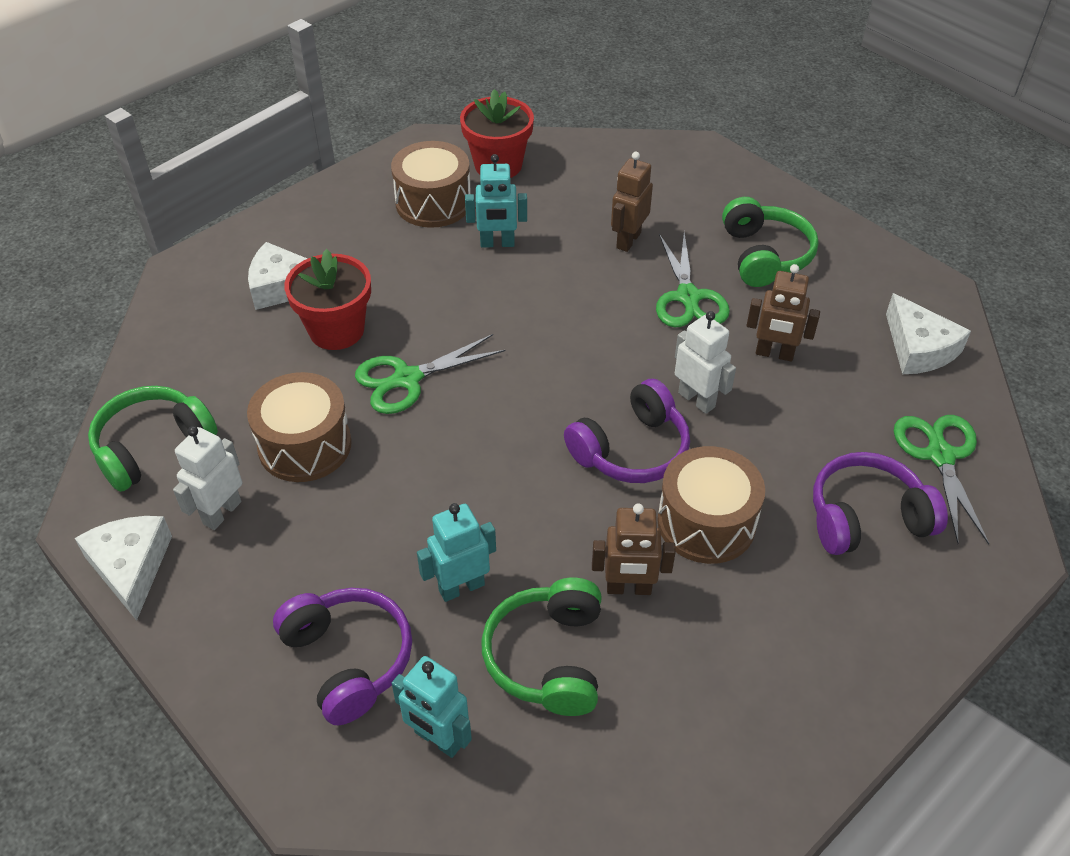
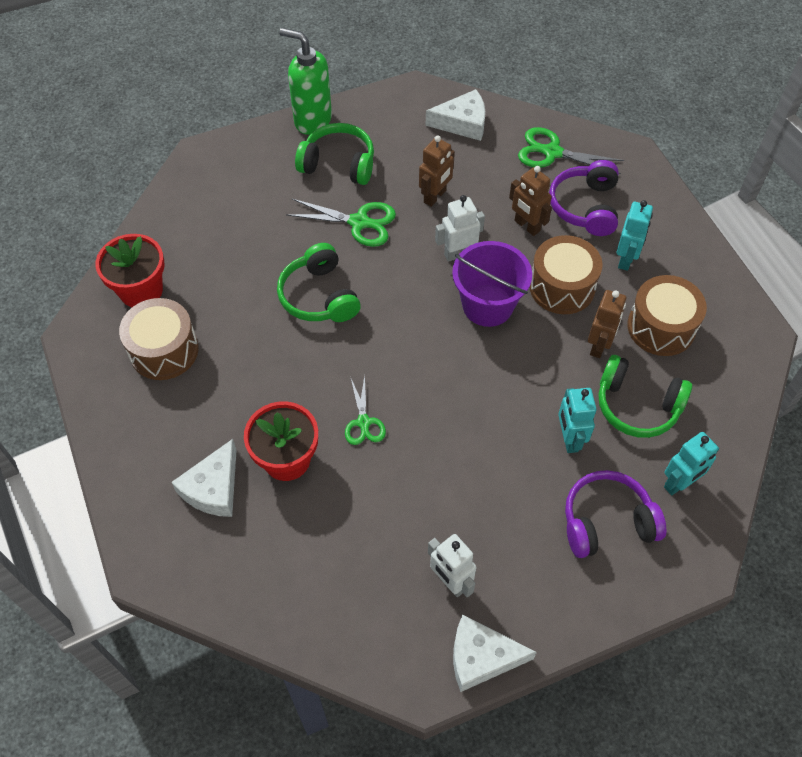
camera: 70 degrees left, 10 degrees up
green headphones [88,386,218,492] -> green headphones moved to [277,243,361,322]
brown drum [247,372,352,482] -> brown drum moved to [627,275,707,356]
green scissors [355,334,506,414] -> green scissors [345,375,386,445], size x0.65
turquoise robot [465,154,527,248] -> turquoise robot moved to [617,200,653,271]
purple headphones [564,379,690,483] -> purple bucket [452,241,532,327]
brown robot [611,152,653,252] -> brown robot moved to [509,166,552,236]
none -> green soap dispenser [279,28,332,135]

